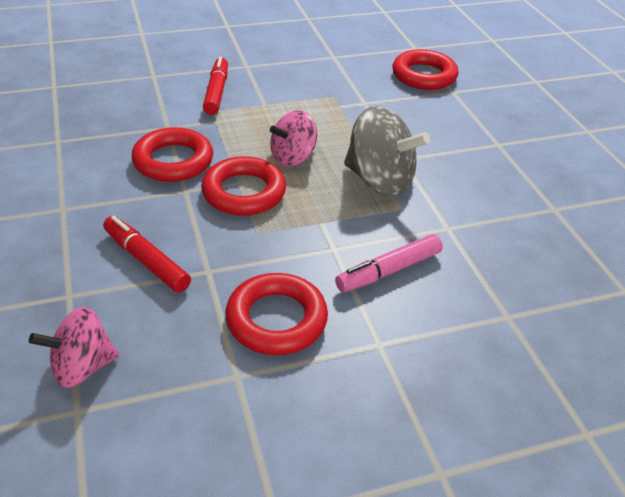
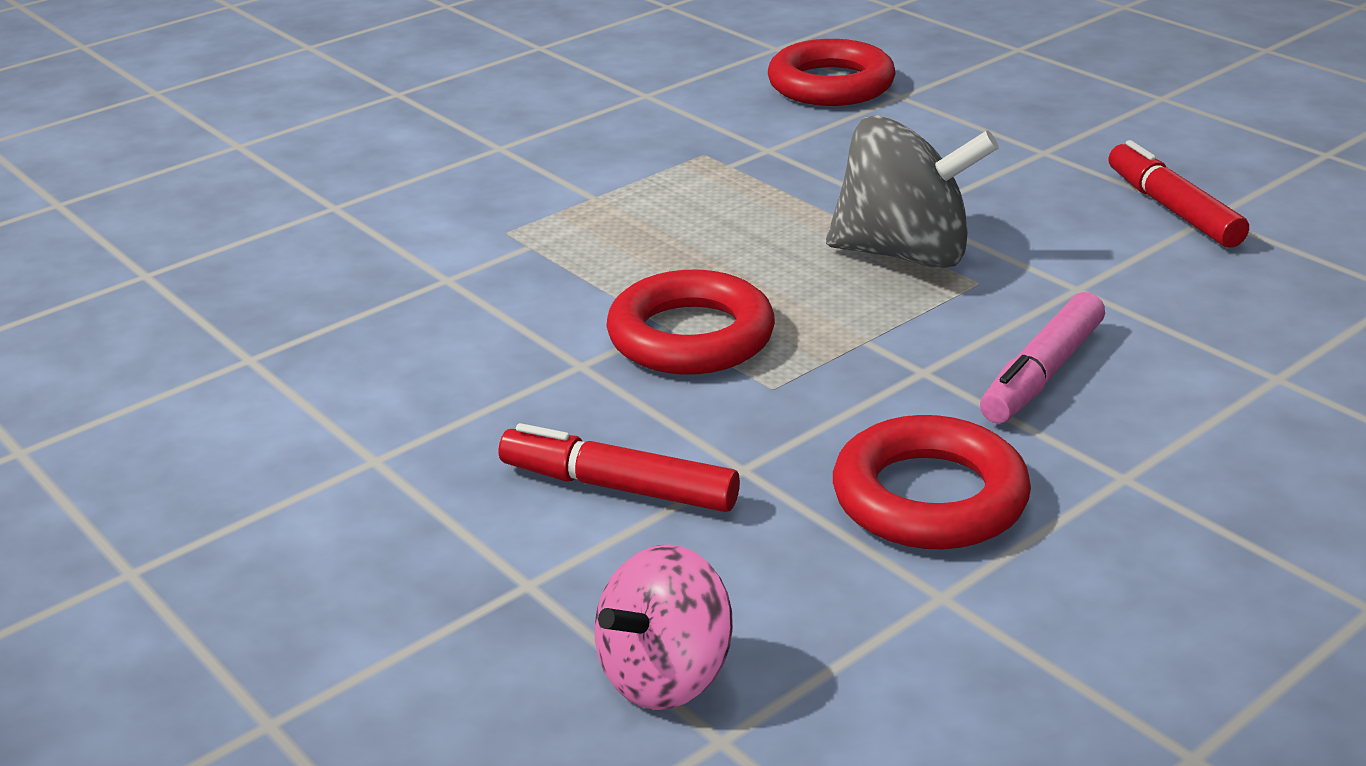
camera: 20 degrees left, 10 degrees down
red ring [132,127,213,182] -> none
red marker [203,56,228,115] -> red marker moved to [1108,140,1249,248]
pink spinning top [270,110,317,166] -> none

